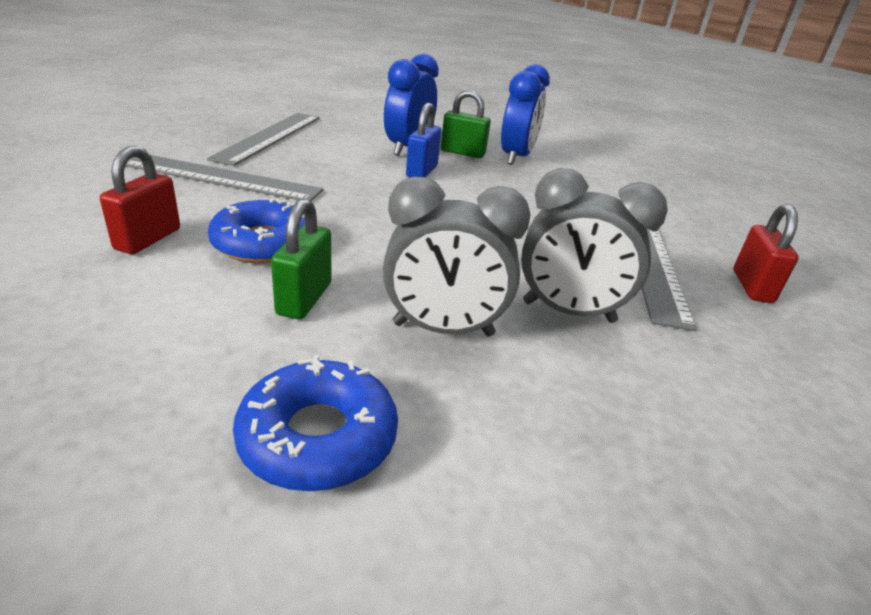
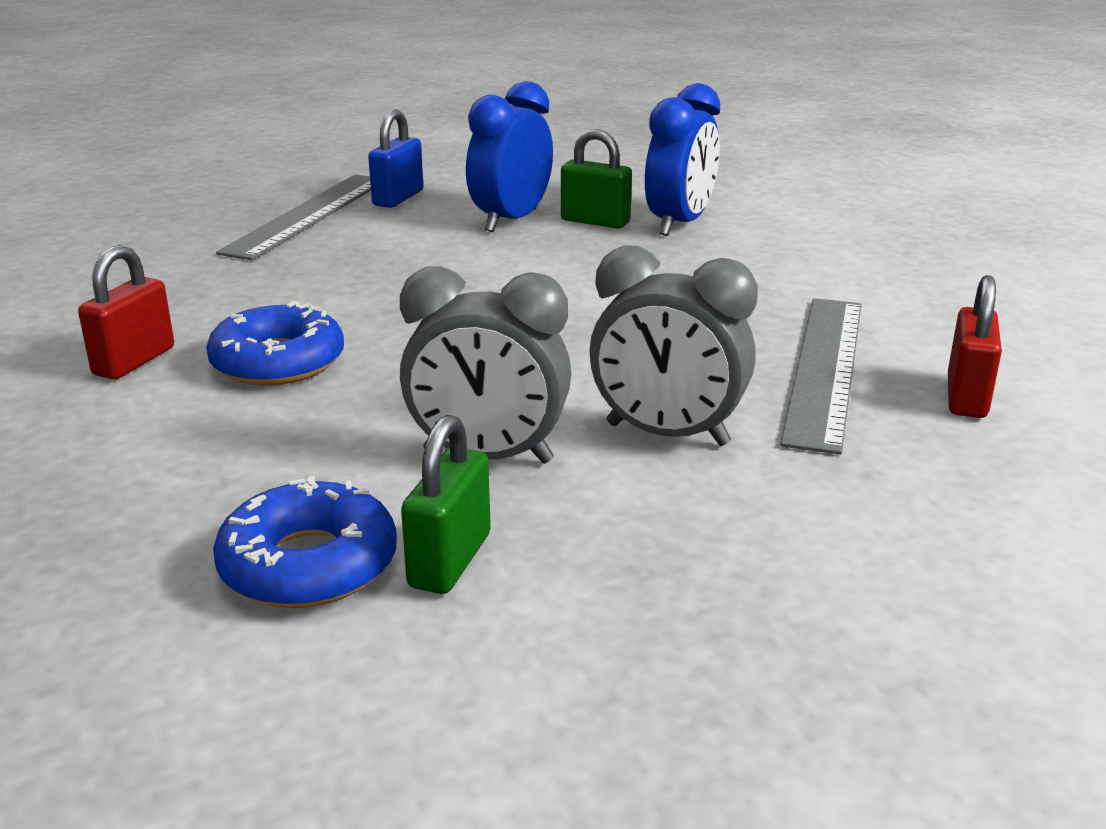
camera: 10 degrees right, 5 degrees down
grey ruler [125,155,323,201] -> none
green padlock [271,199,332,319] -> green padlock moved to [401,415,491,594]
blue padlock [406,103,441,177] -> blue padlock moved to [368,110,423,208]

